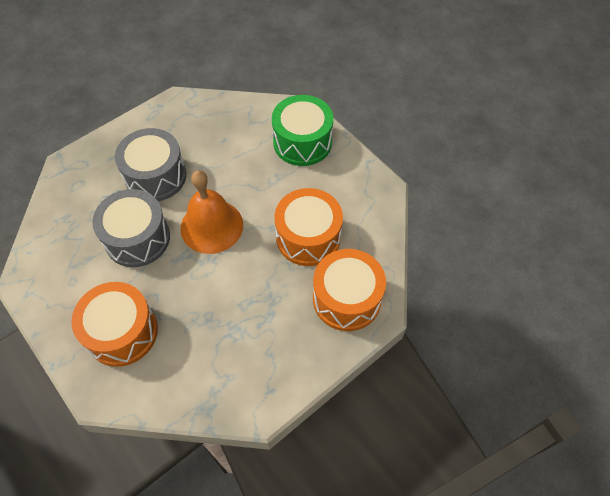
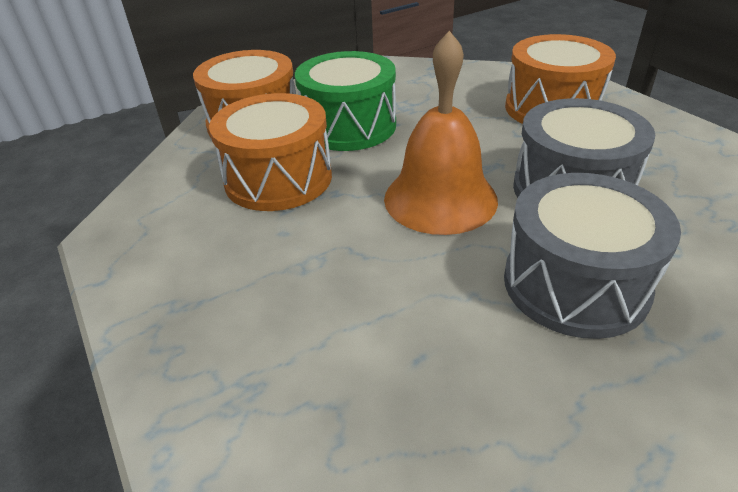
camera: 170 degrees left, 20 degrees down
green drum [272,95,334,166] -> green drum moved to [295,51,396,151]

